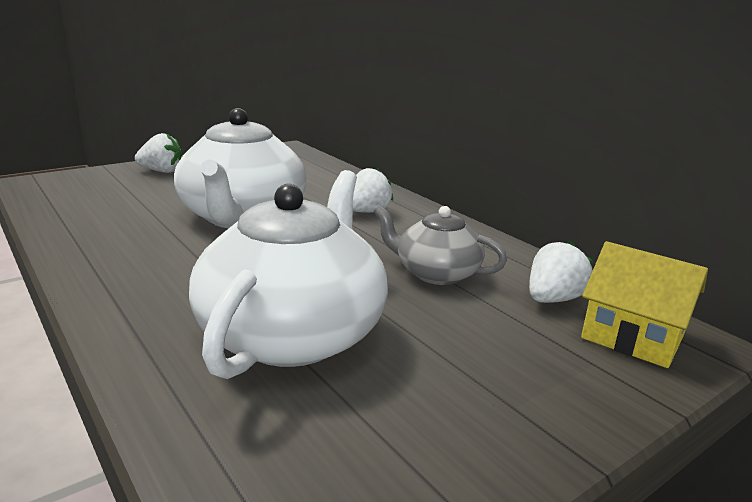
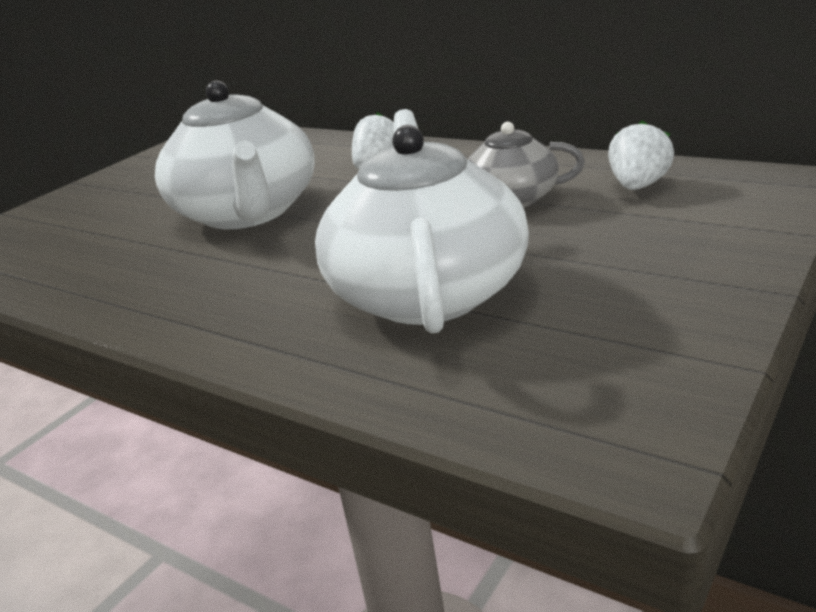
camera: 15 degrees left, 5 degrees up
white strawberry [135,133,182,173] -> none
yellow house [581,241,708,368] -> none

